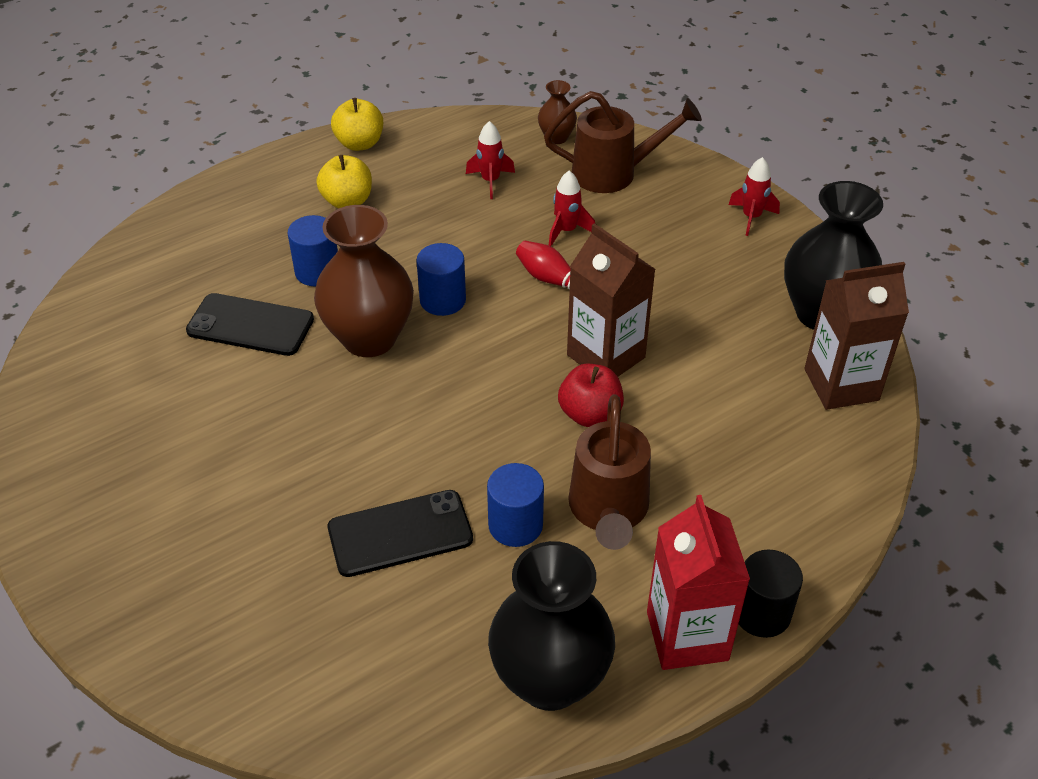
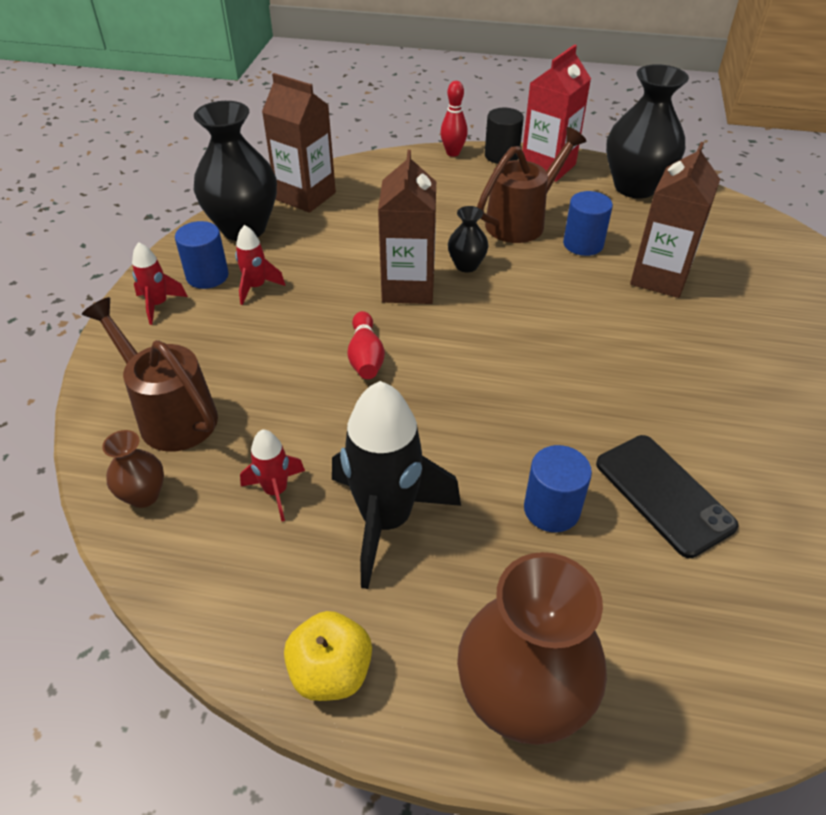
camera: 135 degrees left, 0 degrees up
brown vase [314,205,414,357] -> brown vase moved to [457,552,607,745]
yellow apple [317,155,372,208] -> none
black phone [328,490,473,577] -> brown carton [630,142,720,298]
blue cylinder [416,243,466,316] -> blue cylinder moved to [175,221,229,289]
red rocket [548,171,595,246] -> red rocket moved to [235,225,285,305]
red apple [558,364,624,427] -> black vase [448,206,488,273]
none -> black rocket [332,381,461,589]
none -> red bowling pin [440,81,468,157]

